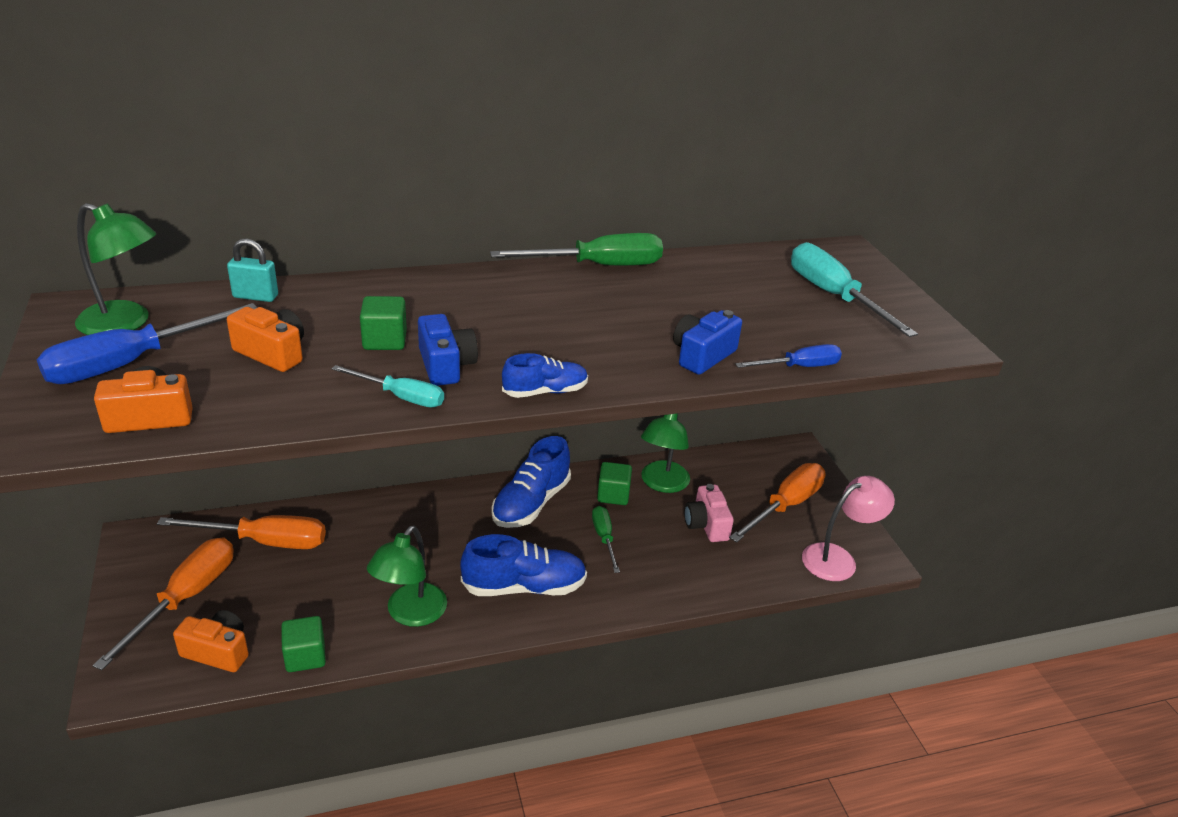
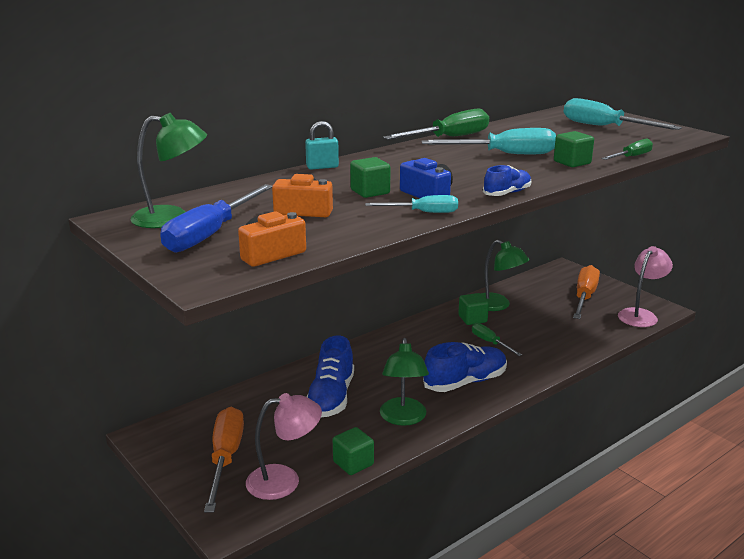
camera: 20 degrees left, 10 degrees down
orange screwdriver [157,515,326,549] -> none
orange camera [173,610,249,672] -> pink lamp [246,393,322,500]
turquoise padlock [227,238,278,302] -> turquoise padlock moved to [305,121,339,170]
blue shoe [492,436,571,528] -> blue shoe moved to [306,335,354,417]
green lamp [641,413,690,493] -> green lamp turned 45 degrees counterclockwise [481,240,529,311]
blue camera [673,310,742,375] -> green cube [554,131,594,167]
pink camera [684,484,734,542] -> none
blue screwdriver [735,344,842,368] -> green screwdriver [602,138,653,160]
none -> turquoise screwdriver [421,128,556,154]

